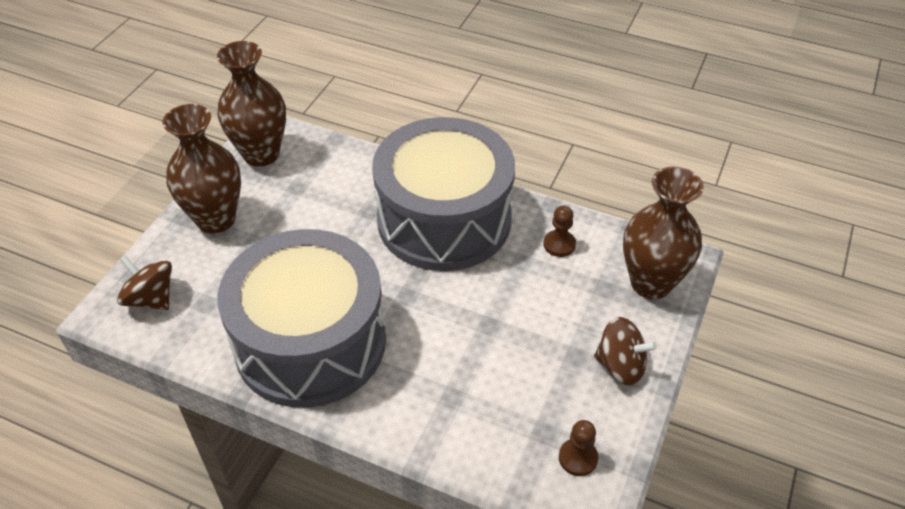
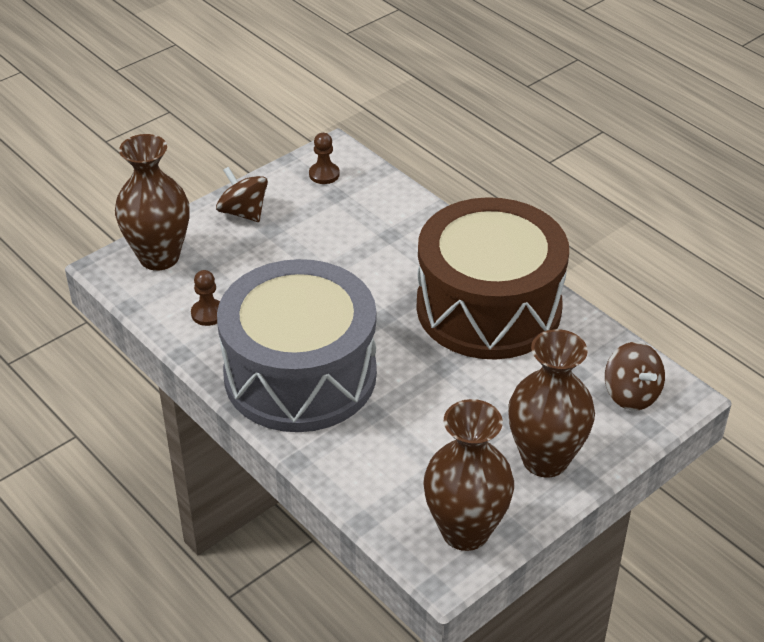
camera: 155 degrees left, 5 degrees down
grey drum [218,229,386,408] -> brown drum [417,197,569,360]

